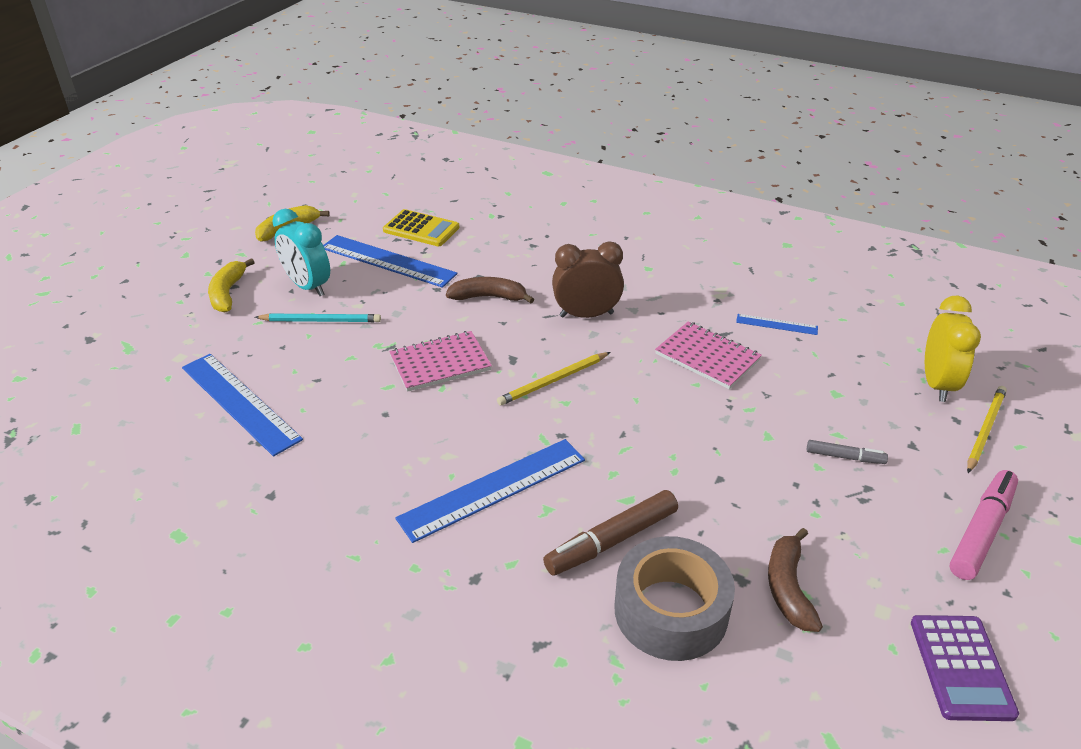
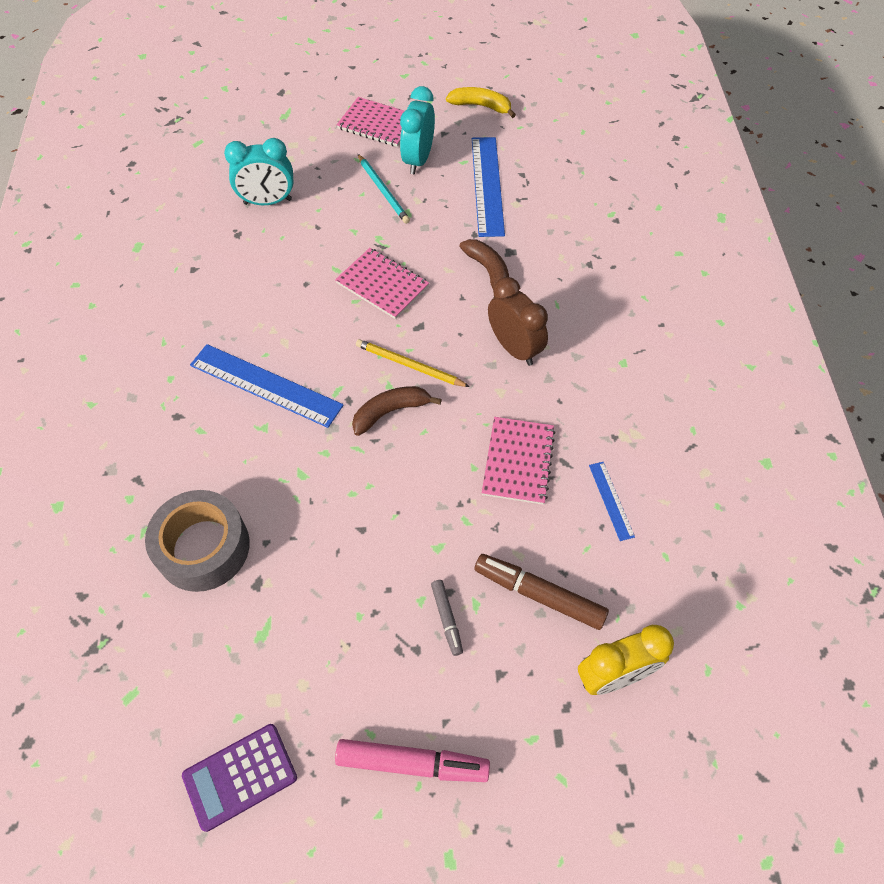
camera: 60 degrees right, 20 degrees up
blue ruler [182,354,303,456] -> turquoise clock [224,138,294,205]
yellow banana [208,258,255,313] -> pink notebook [337,97,404,147]
yellow calculator [383,209,460,246] -> none
brown marker [543,490,678,576] -> brown marker moved to [474,554,609,630]
brown banana [768,528,823,632] -> brown banana moved to [352,386,442,436]
yellow pencil [967,386,1007,473] -> none

